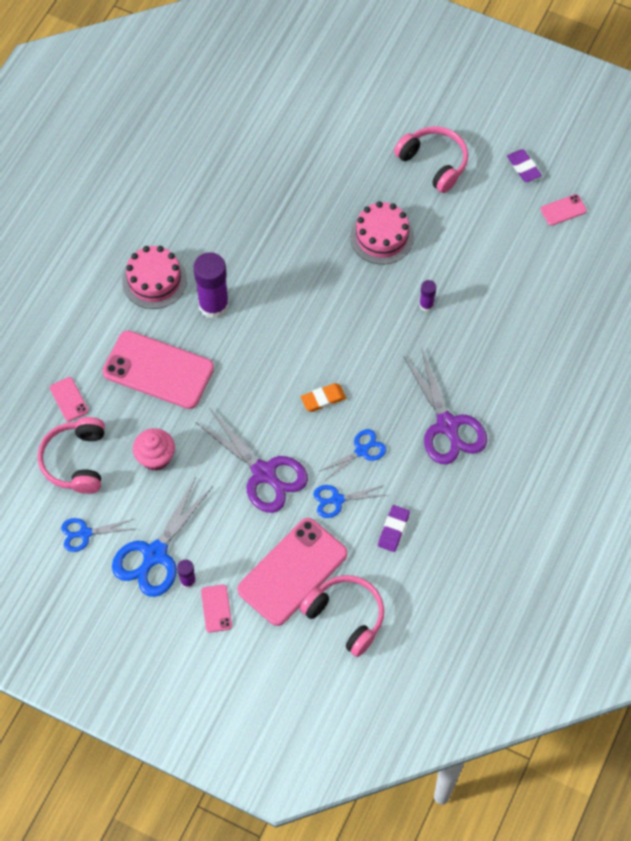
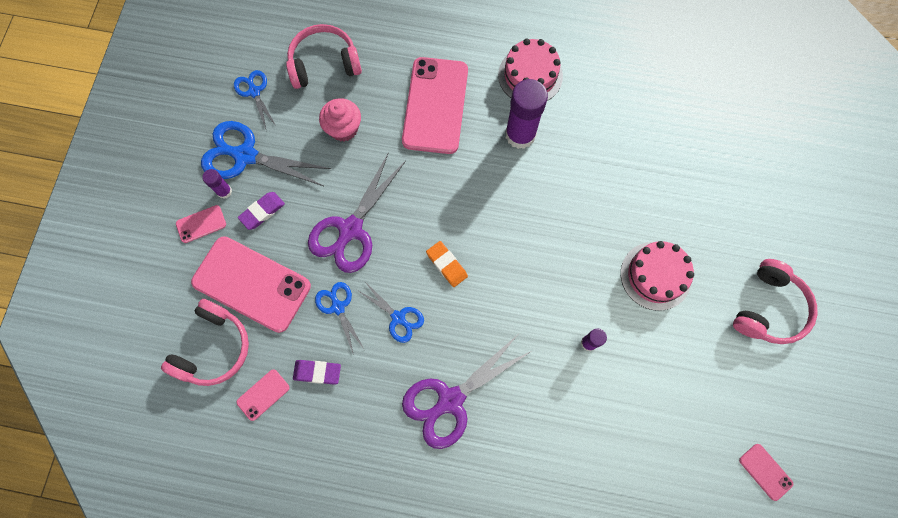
camera: 75 degrees right, 10 degrees up
pink phone [50,377,88,421] -> pink phone moved to [236,369,290,421]
purple eraser [507,149,542,182] -> purple eraser moved to [238,192,285,230]

